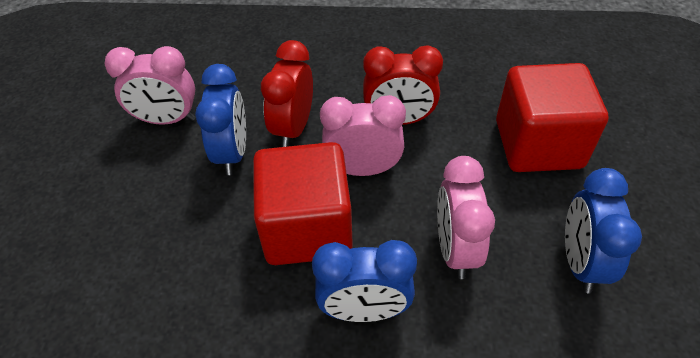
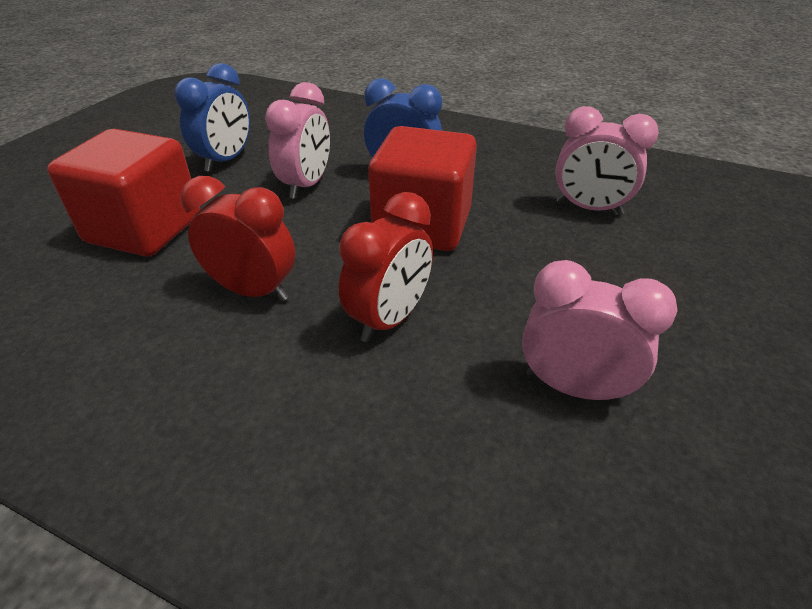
camera: 160 degrees left, 10 degrees down
blue clock [195,64,246,175] -> none
pink clock [320,95,406,176] -> pink clock moved to [555,106,659,215]

